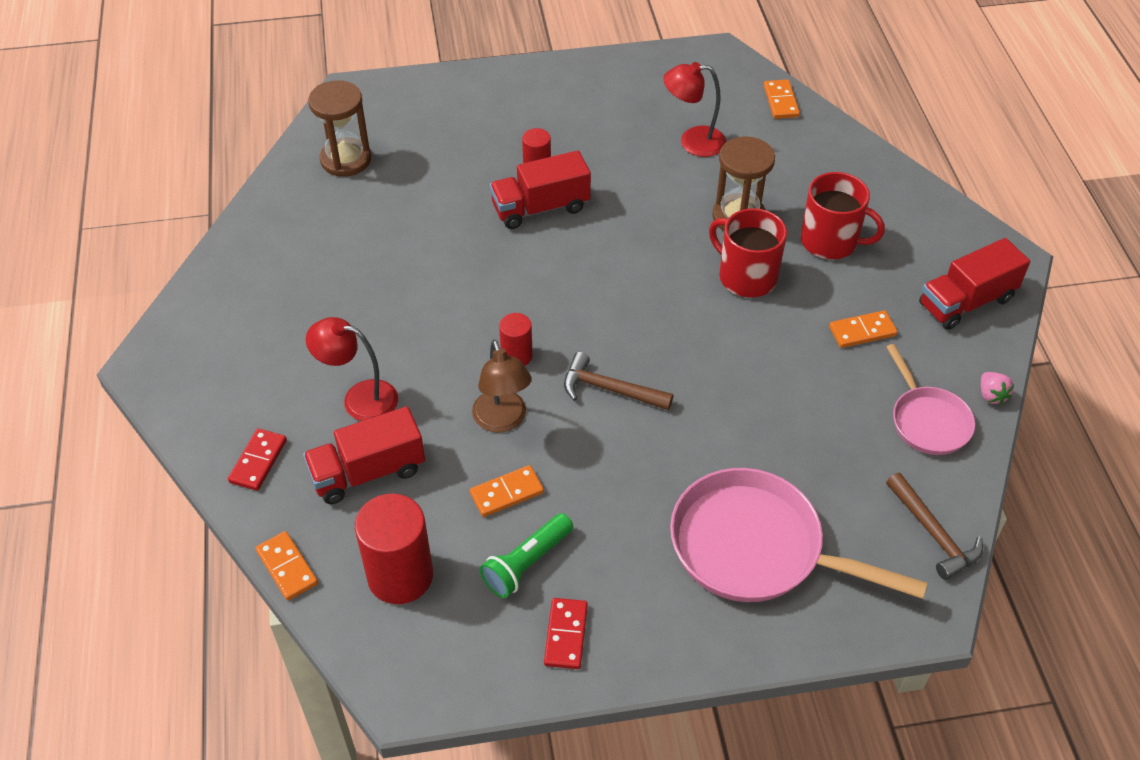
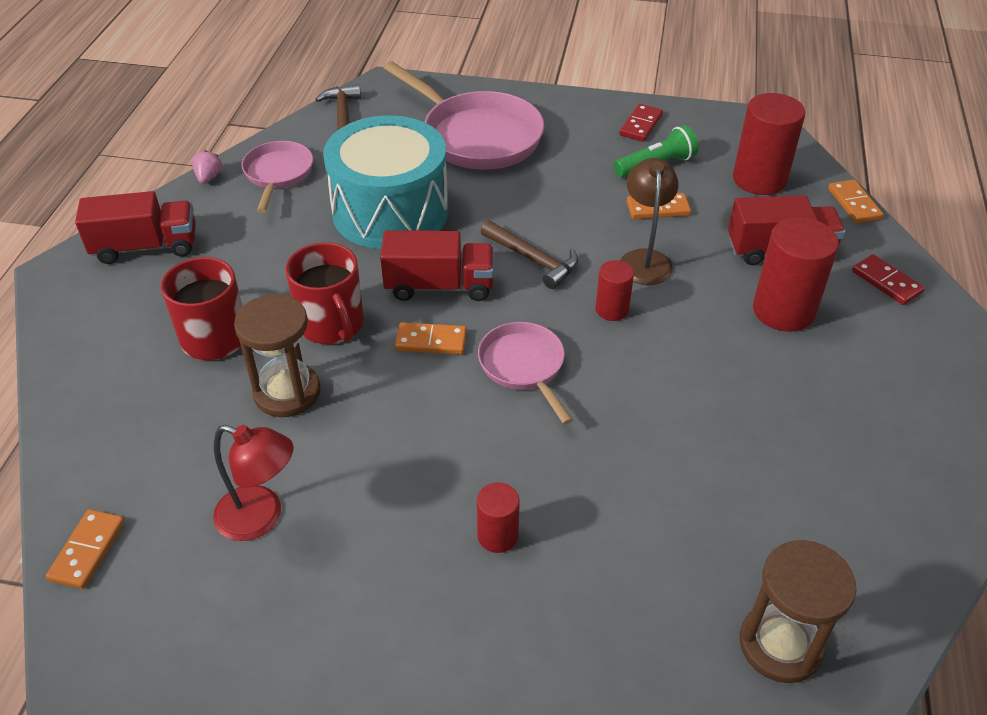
camera: 160 degrees left, 5 degrees down
red domino [228,428,287,491] -> red domino turned 75 degrees counterclockwise [852,254,925,305]
red lamp [306,317,398,421] -> red cylinder [753,217,839,332]
red truck [490,150,591,229] -> red truck moved to [380,230,494,301]
orange domino [829,310,898,348] -> orange domino moved to [395,322,467,355]
none -> turquoise drum [323,115,448,249]
none -> pink pan [478,322,573,425]

